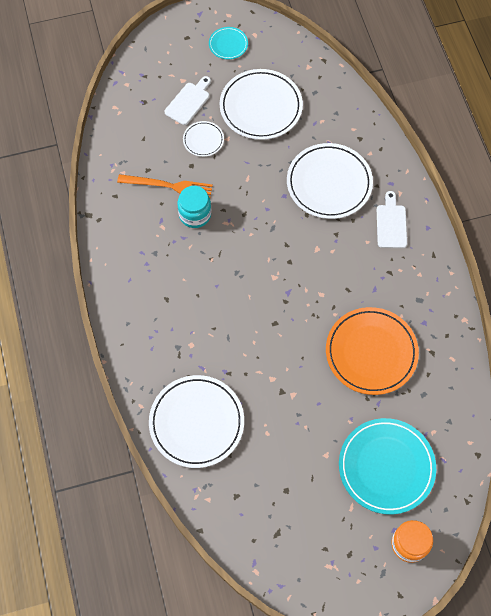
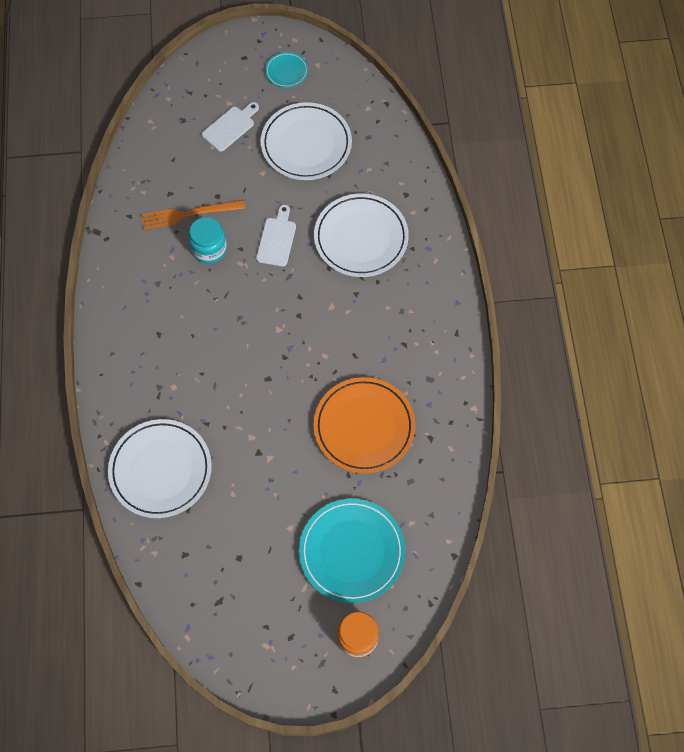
camera: 10 degrees right, 0 degrees up
orange fork [117,174,213,198] -> orange fork turned 150 degrees clockwise [141,200,245,230]
white plate [183,121,224,157] -> none
white cutting board [377,191,407,248] -> white cutting board moved to [256,205,296,266]

